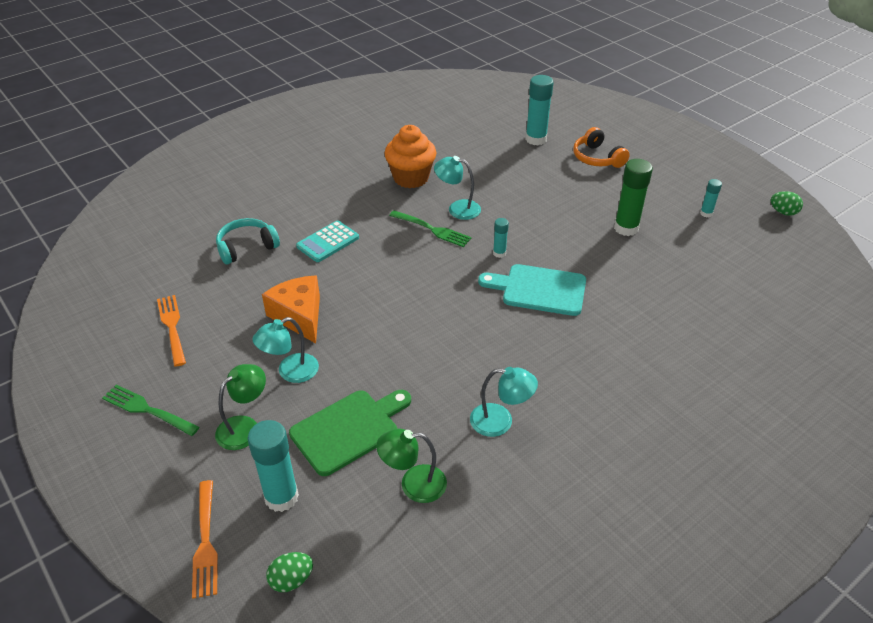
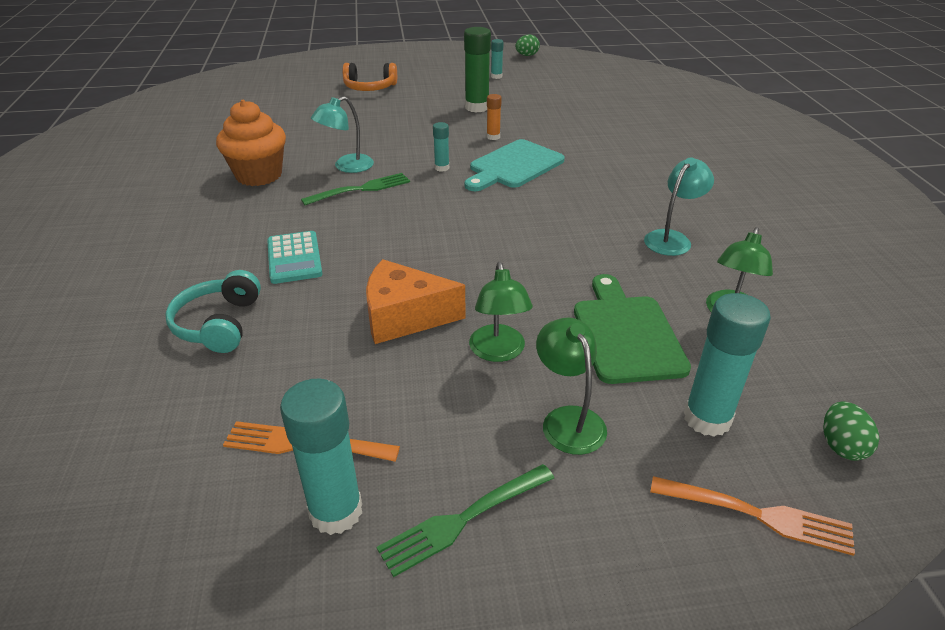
camera: 60 degrees left, 5 degrees down
turquoise lamp [252,317,319,383] -> green lamp [469,262,533,362]
turquoise glue stick [526,75,554,145] -> turquoise glue stick moved to [280,379,362,535]
none -> orange glue stick [487,94,502,140]

